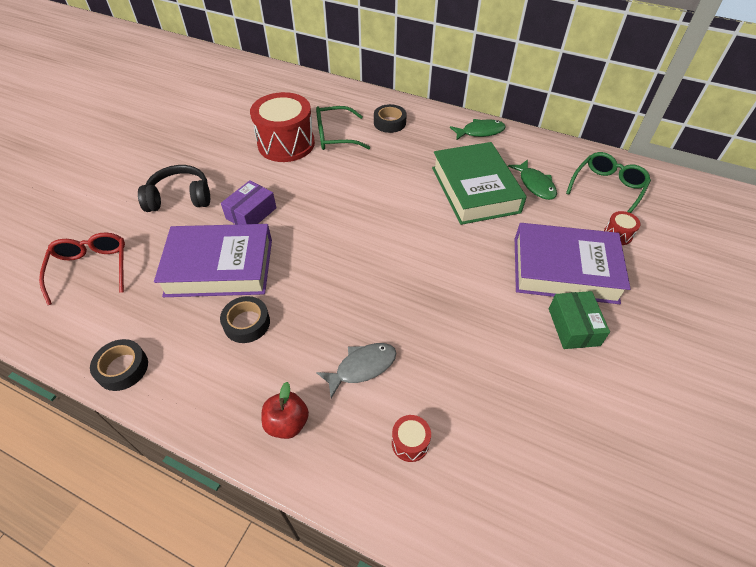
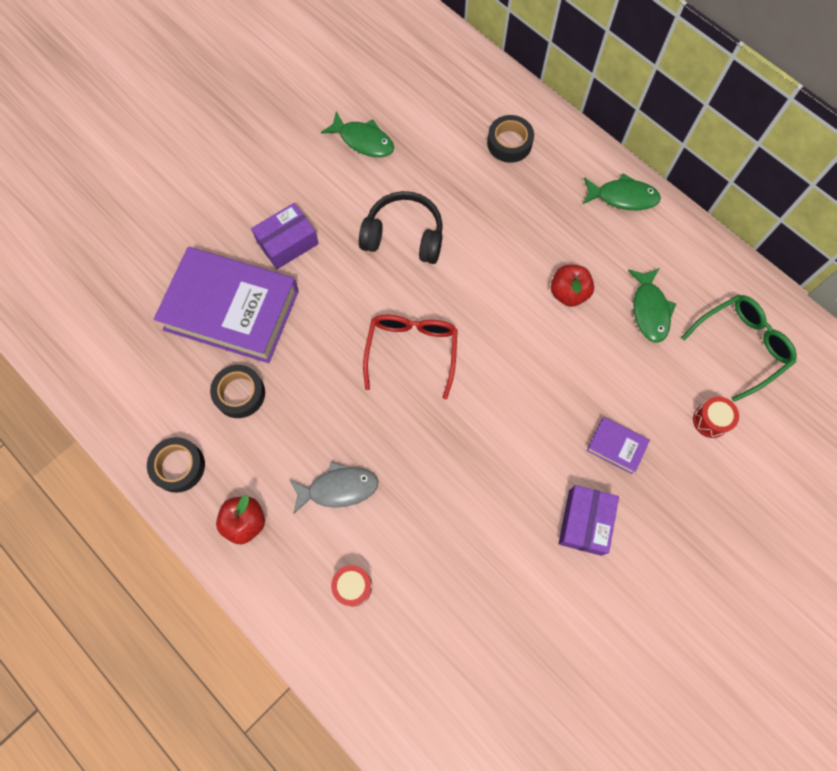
camera: 20 degrees right, 20 degrees up
red glasses [39,233,125,305] -> red glasses moved to [363,315,458,399]
black tape [90,339,148,391] -> black tape moved to [147,437,205,493]
black headphones [138,165,210,212] -> black headphones moved to [359,191,443,264]
red drum [250,92,315,162] -> green fish [321,112,394,157]
green glasses [316,106,370,150] -> none
green book [432,142,527,225] -> red apple [551,265,594,307]
purple book [515,223,631,304] -> purple book [586,417,650,474], size x0.41
green box [549,291,610,349] -> purple box [558,485,619,556]

